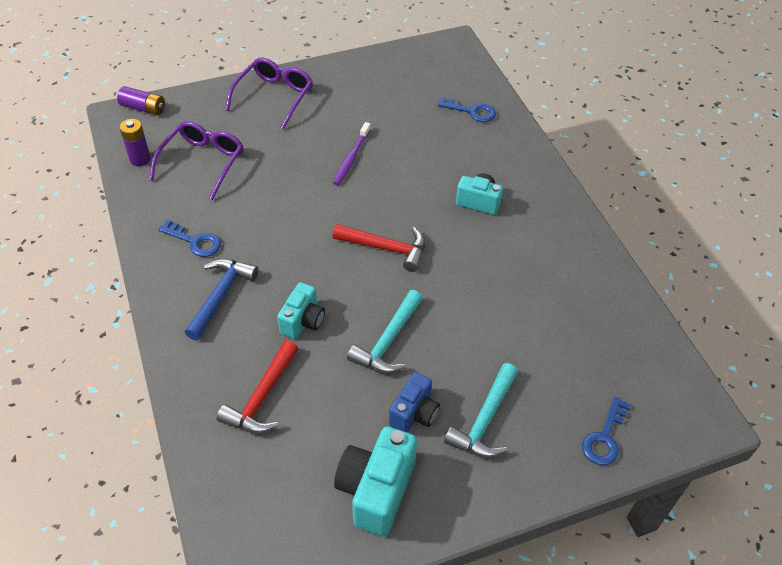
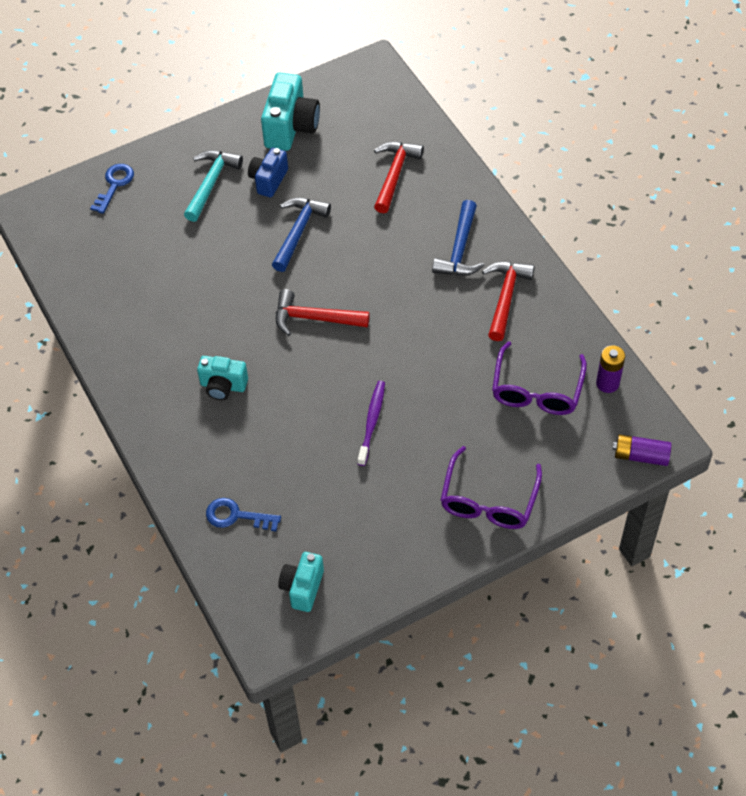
camera: 175 degrees right, 5 degrees up
blue key [158,220,221,257] -> red hammer [482,262,535,341]
turquoise camera [277,282,325,339] -> turquoise camera moved to [278,552,324,612]
turquoise hammer [347,290,423,373] -> blue hammer [272,198,331,272]

